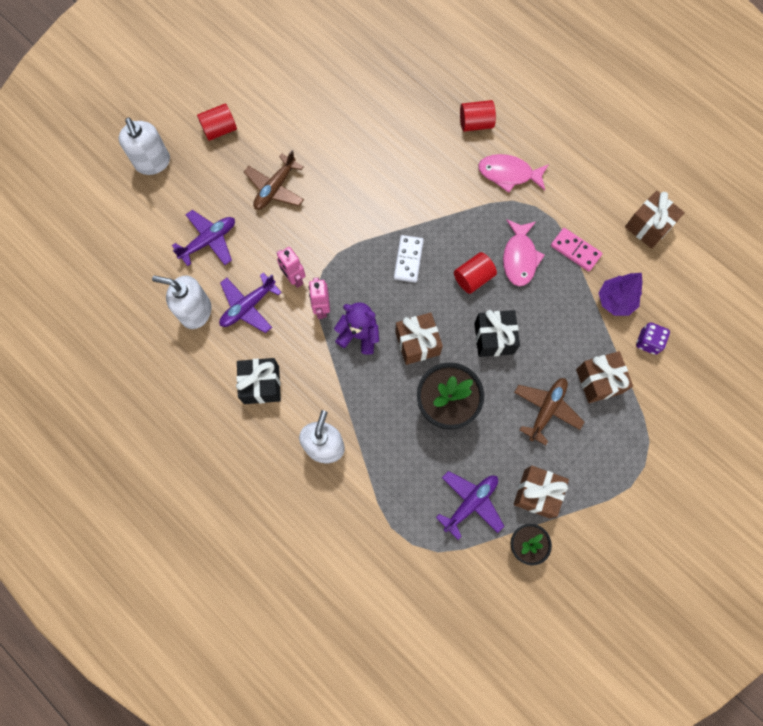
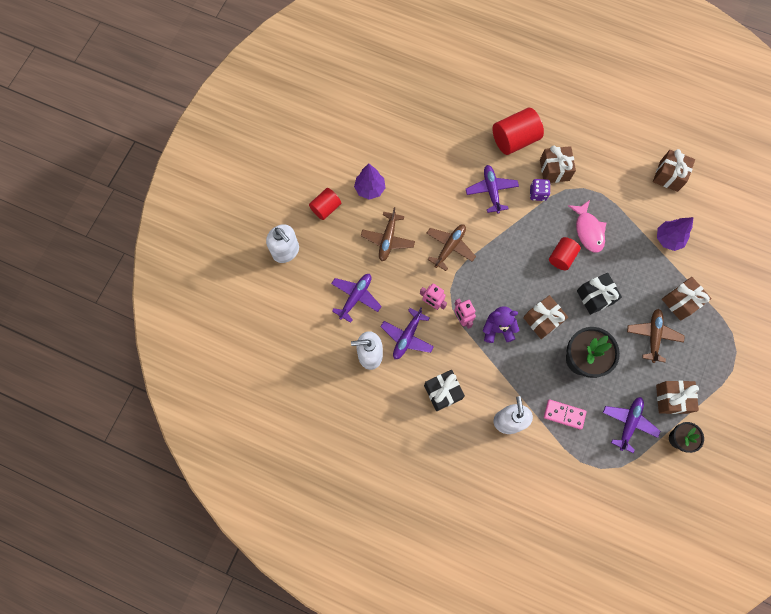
camera: 20 degrees left, 0 degrees up
white domino [394,235,424,283] -> none
red cylinder [460,100,496,132] -> red cylinder [492,108,544,155], size x1.60
pink fish [478,154,549,193] -> brown gift [540,146,576,183]
pink domino [551,228,603,271] -> pink domino moved to [544,399,586,430]
purple dice [636,322,670,355] -> purple dice moved to [530,179,550,201]
none -> purple tree [354,164,385,199]
none -> brown plane [426,224,476,271]
none -> purple plane [466,165,519,214]

